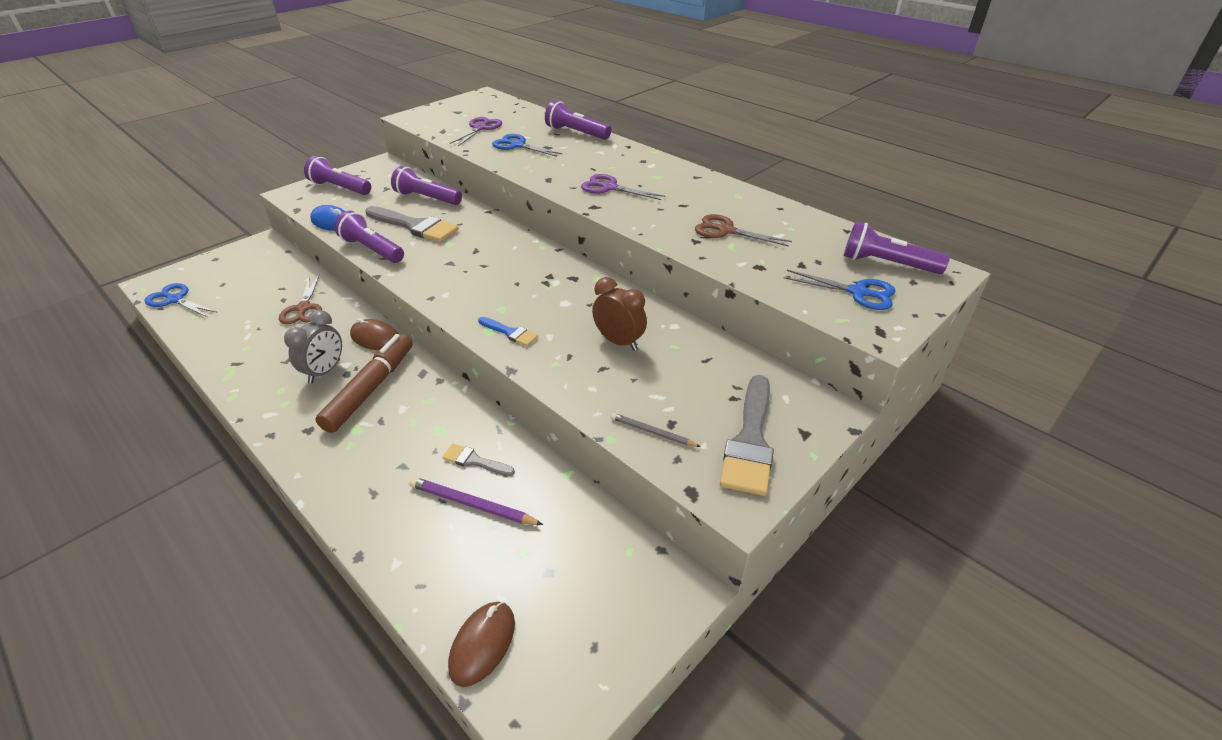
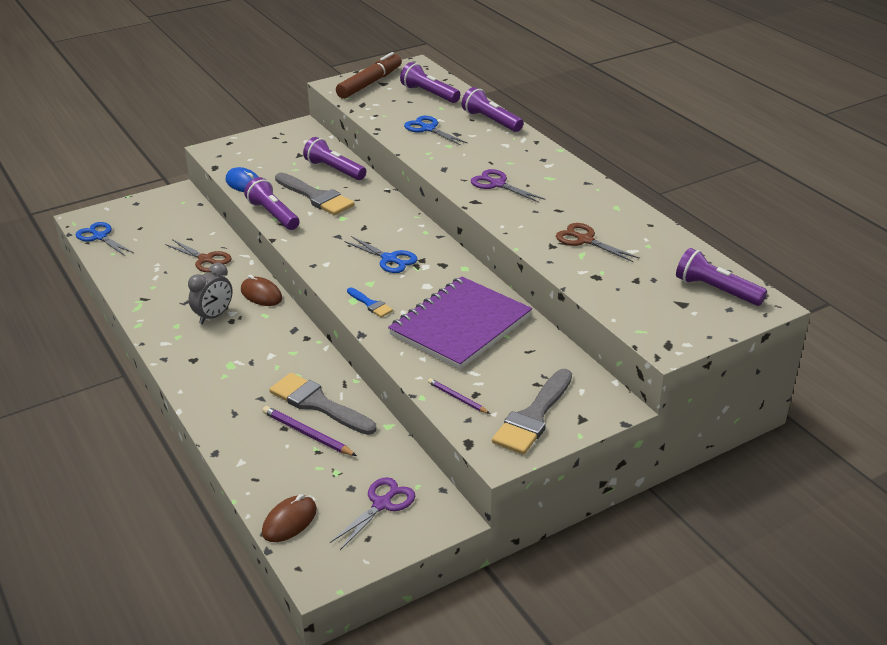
camera: 15 degrees right, 5 degrees down
brown scissors [279,274,322,324] -> brown scissors turned 60 degrees counterclockwise [165,239,231,273]
purple flashlight [304,156,371,195] -> purple flashlight moved to [400,62,460,103]
brown marker [315,334,413,433] -> brown marker moved to [336,52,402,99]
grey brush [442,444,515,476] -> grey brush [269,373,376,435], size x1.96
purple scissors [450,117,502,146] -> purple scissors moved to [330,477,415,550]
brown clock [592,277,647,351] -> purple notebook [388,276,532,369]
grey pencil [611,413,701,447] -> purple pencil [428,378,490,414]
blue scissors [784,270,895,310] -> blue scissors moved to [344,236,418,273]

